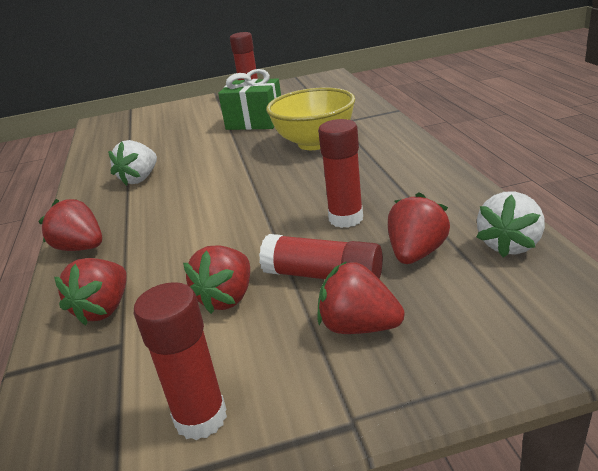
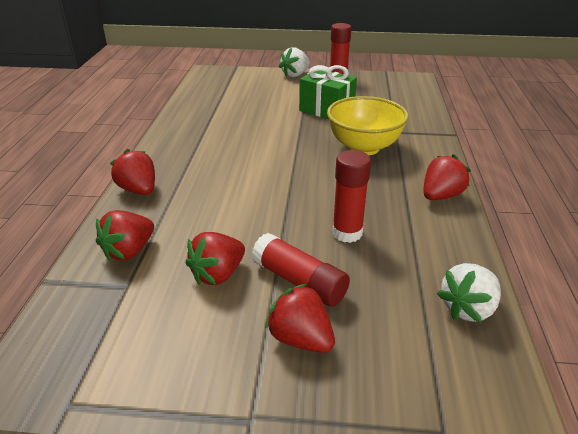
camera: 15 degrees right, 5 degrees up
white strawberry [108,140,157,186] -> white strawberry moved to [279,47,310,77]
red glue stick [134,282,227,440] -> none
red strawberry [388,192,450,264] -> red strawberry moved to [423,155,471,200]

